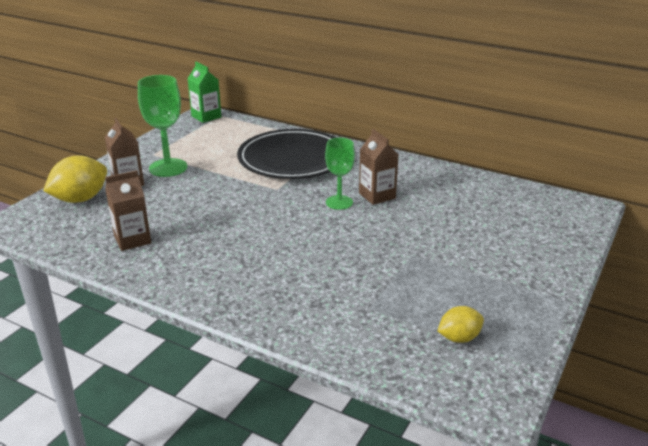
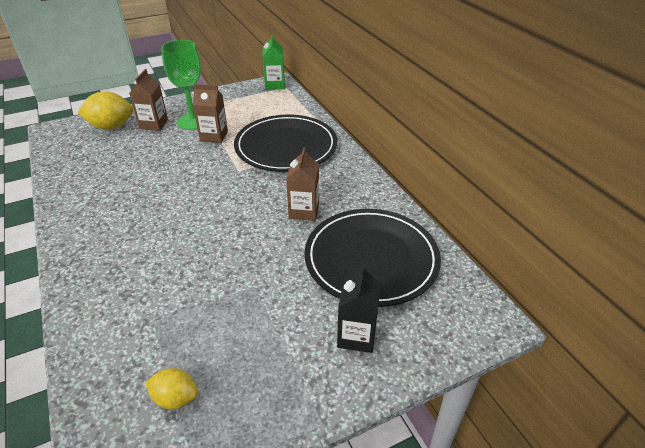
camera: 35 degrees right, 10 degrees up
brown carton [105,170,151,251] -> brown carton moved to [193,84,228,143]
green goblet [325,138,355,210] -> none
none -> black plate [304,209,441,307]
none -> black carton [337,264,381,353]

